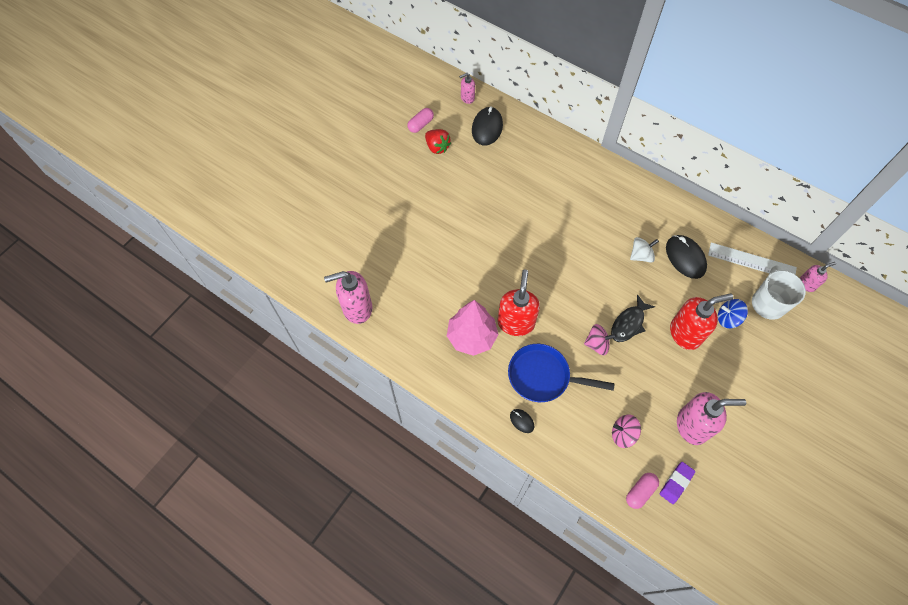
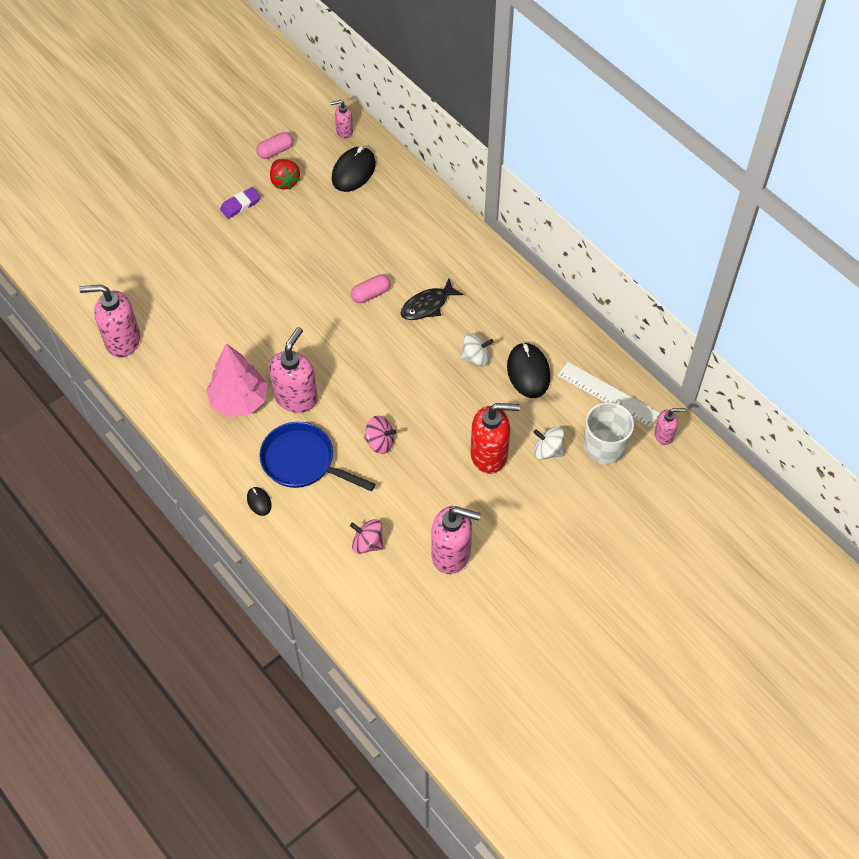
camera: 15 degrees right, 5 degrees down
red soap dispenser [498,270,540,336] -> pink soap dispenser [269,327,318,413]
black fish [611,294,655,342] -> black fish moved to [401,279,464,320]
pink capsule [626,473,659,509] -> pink capsule moved to [351,275,390,303]
purple eraser [660,462,695,504] -> purple eraser moved to [220,187,261,219]
blue spinning top [718,299,748,328] -> white spinning top [533,427,564,460]

